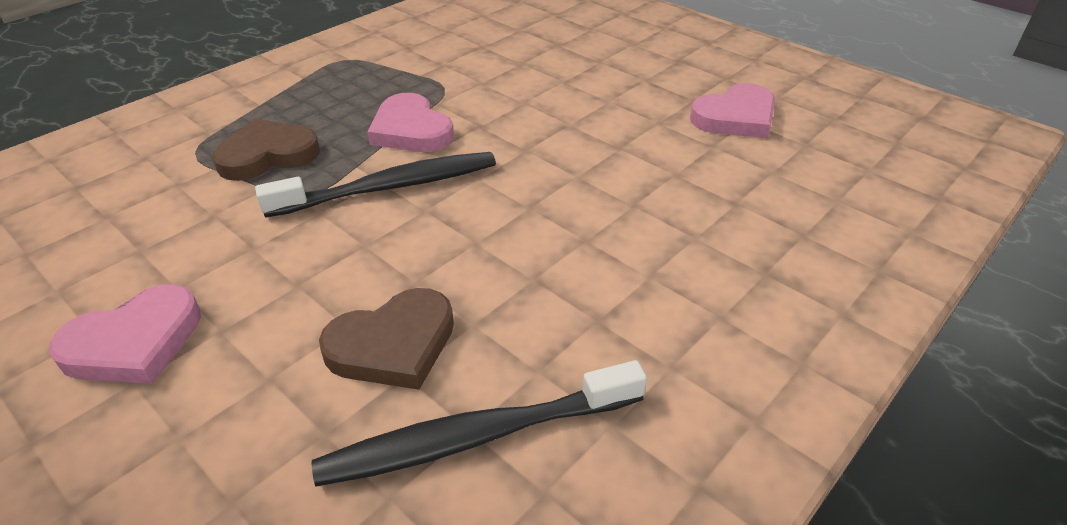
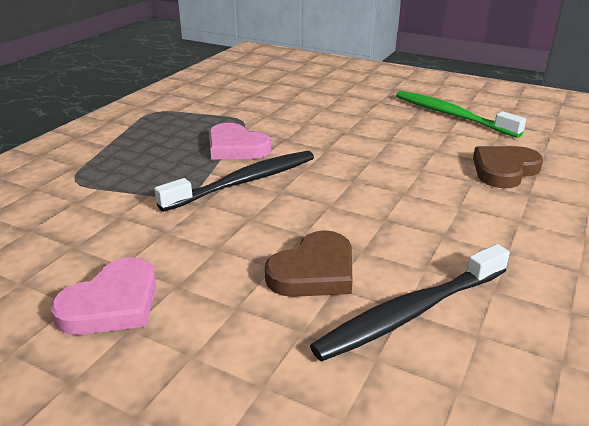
camera: 15 degrees left, 10 degrees down
brown heart [212,119,320,181] -> brown heart moved to [473,146,543,188]
pink heart [690,83,775,138] -> green toothbrush [396,91,526,138]

